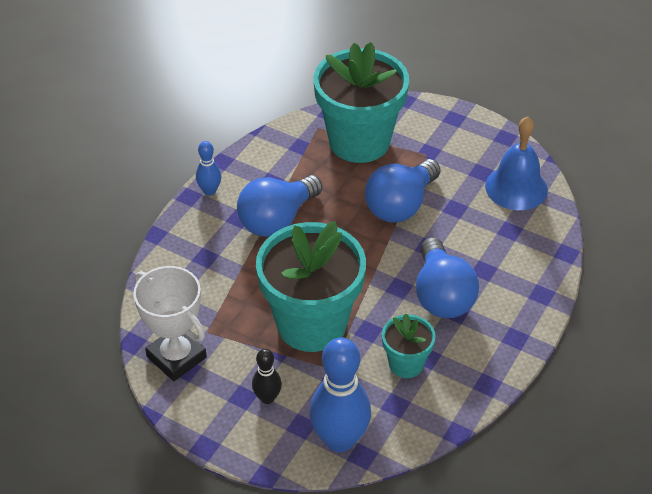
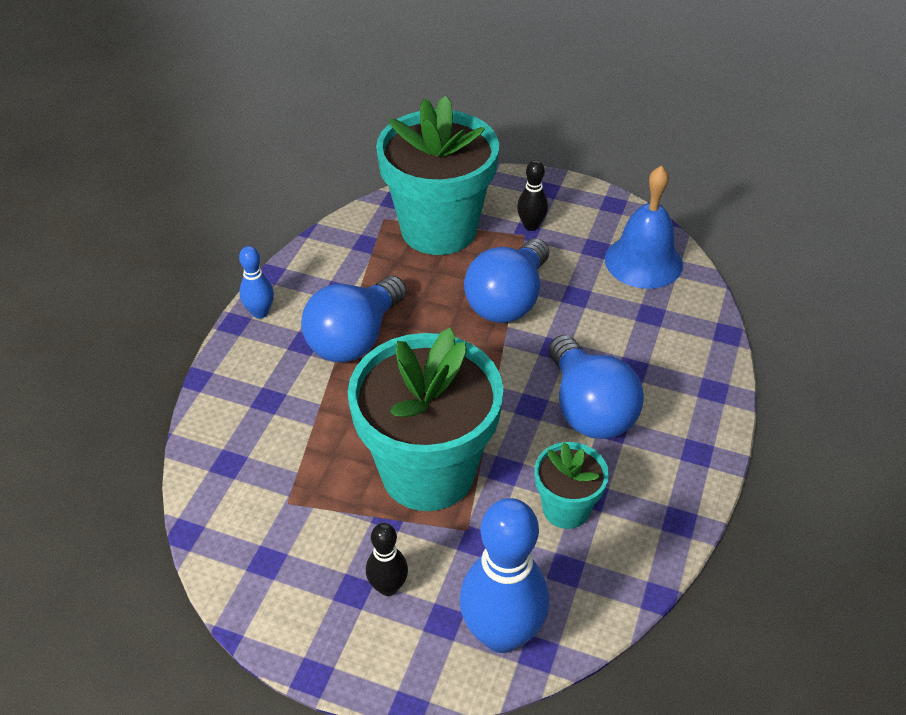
camera: 10 degrees left, 0 degrees up
white trophy [133,266,207,381] -> none
none -> black bowling pin [517,160,548,231]

